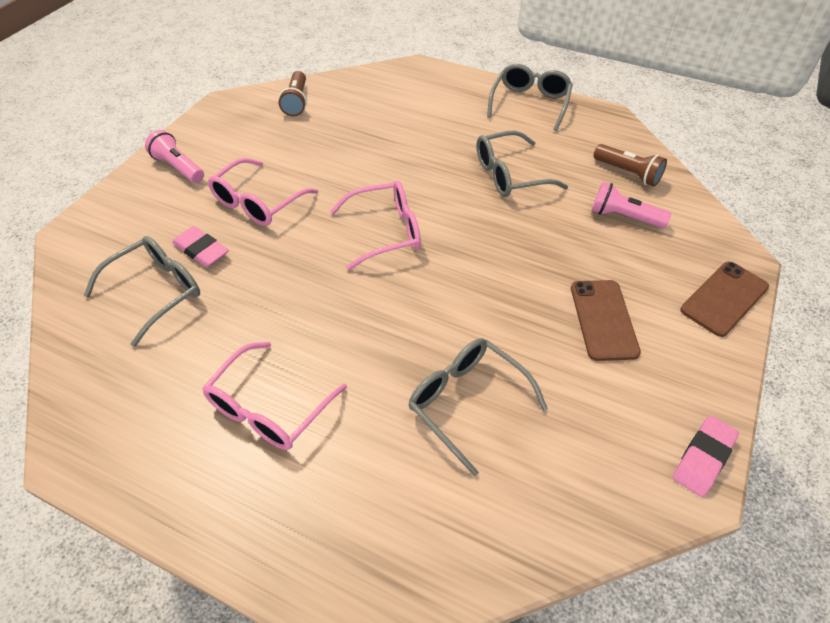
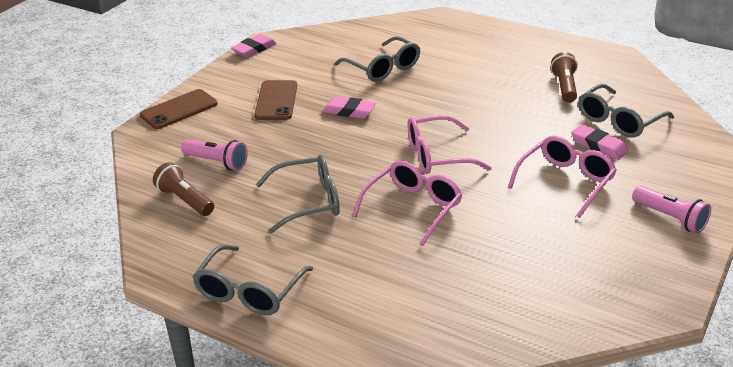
camera: 175 degrees left, 15 degrees down
pink glasses [202,342,347,450] -> pink glasses moved to [353,160,462,247]
brown flashlight [278,71,307,116] -> brown flashlight moved to [551,52,578,103]
none -> pink eraser [322,96,376,119]

